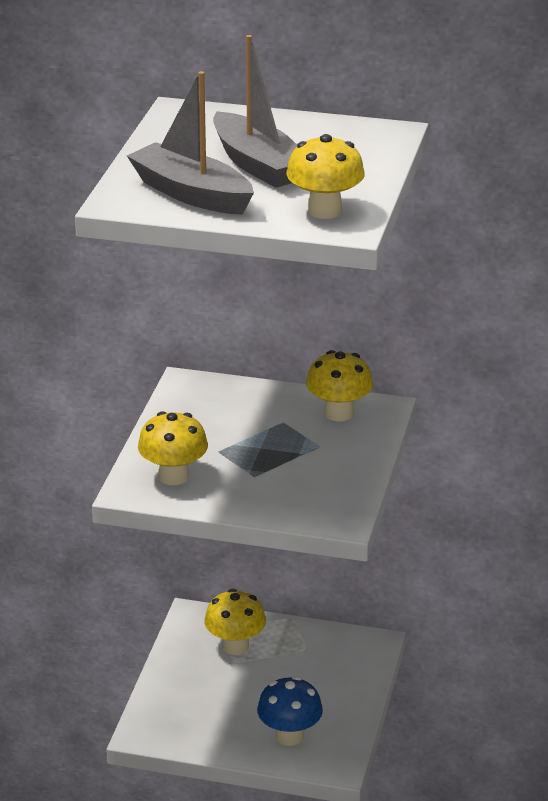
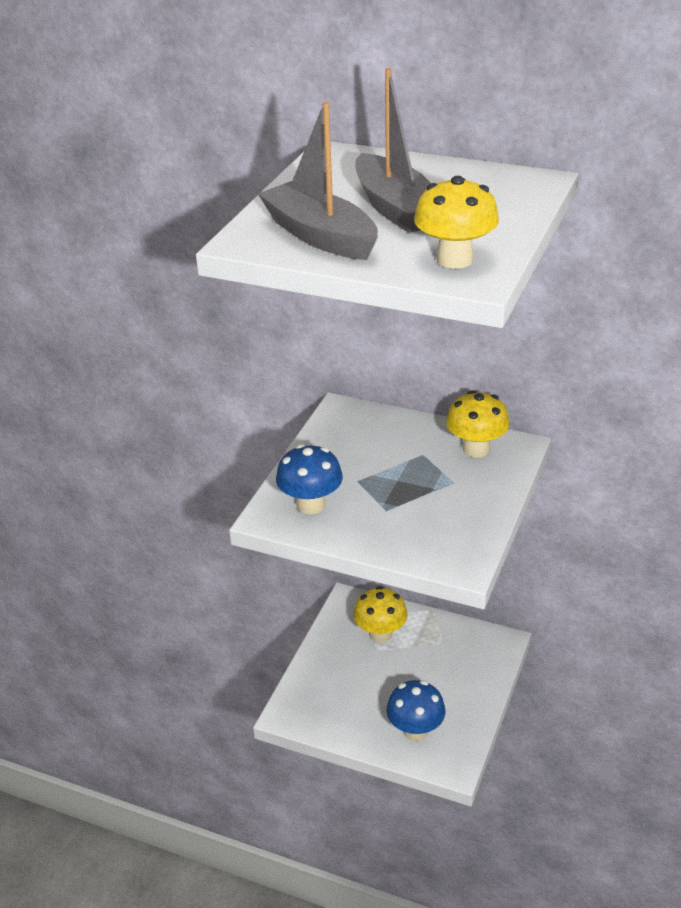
camera: 10 degrees right, 5 degrees up
yellow mushroom [138,411,208,485] -> blue mushroom [276,444,343,514]

